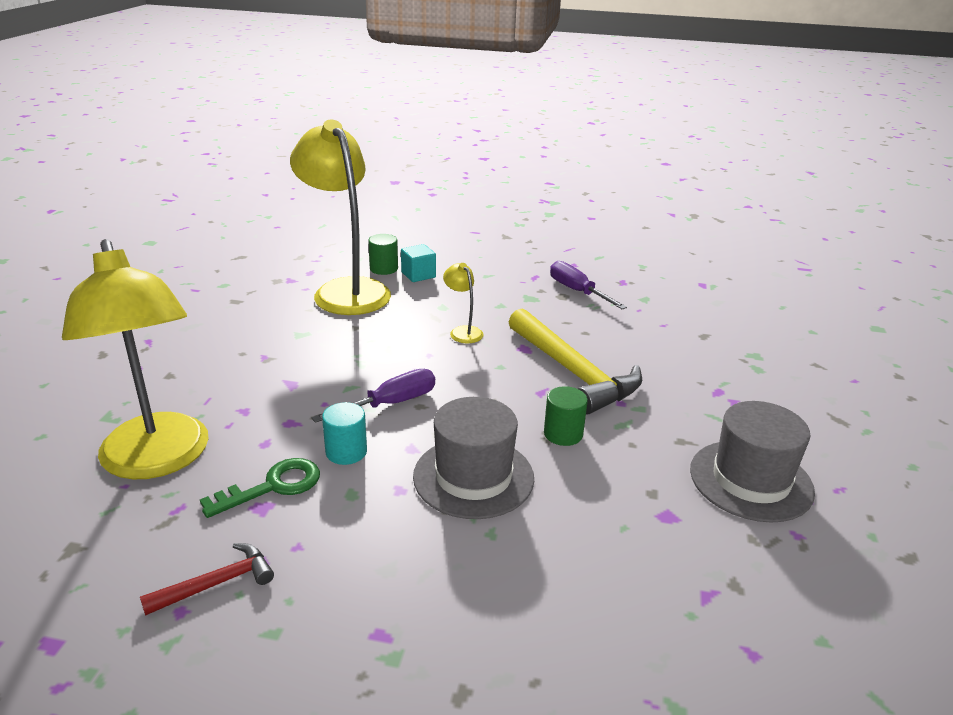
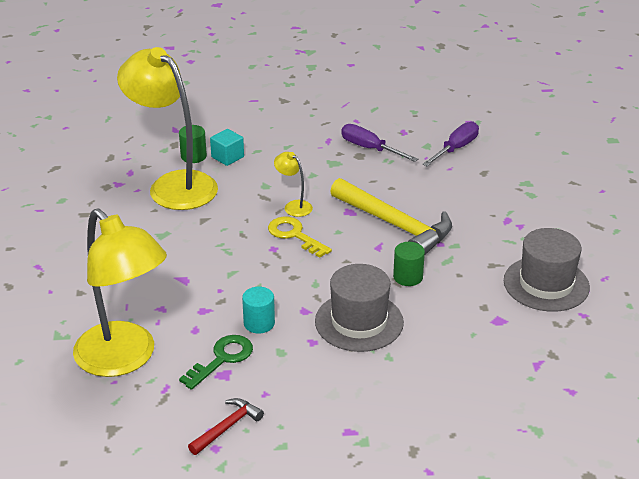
camera: 15 degrees left, 5 degrees up
purple screwdriver [311,369,435,423] -> purple screwdriver moved to [422,122,479,166]
none -> yellow key [268,216,332,258]

